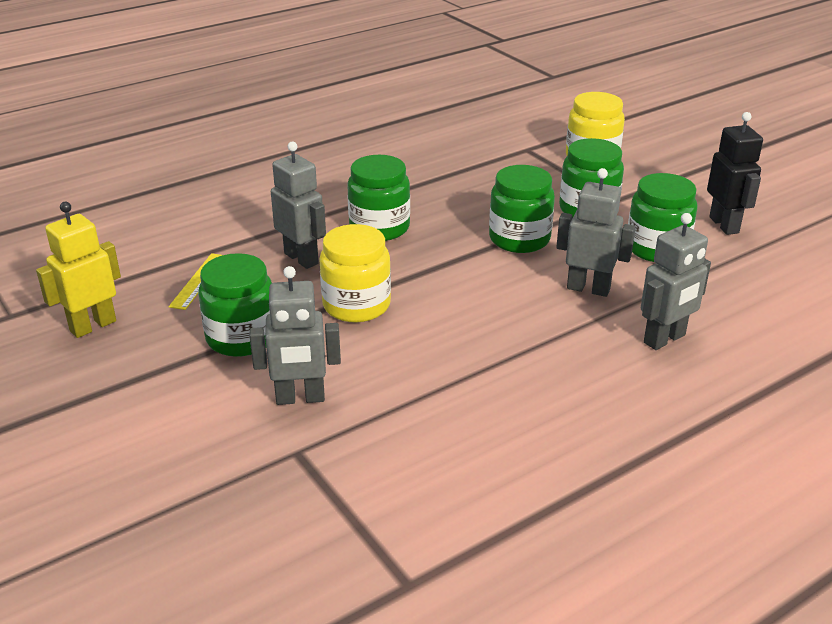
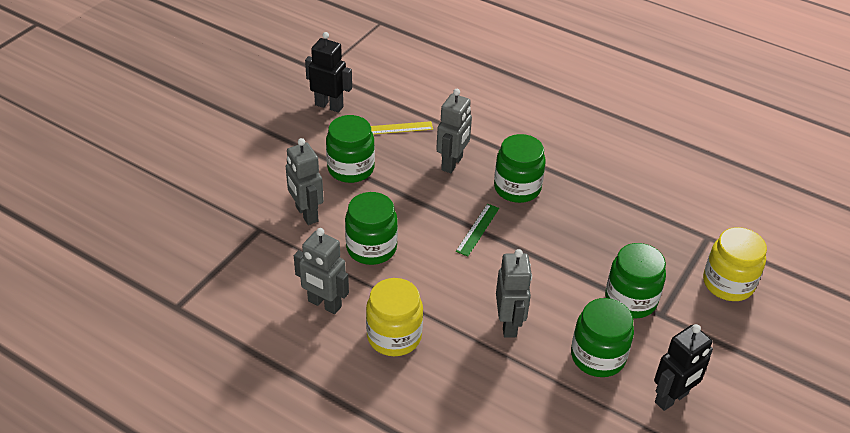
camera: 65 degrees right, 10 degrees up
yellow robot [36,202,121,338] -> black robot [305,32,352,112]
yellow jar [319,224,391,323] -> yellow jar moved to [366,278,423,356]
green jar [489,165,555,253] -> green jar moved to [345,192,398,265]
grey robot [641,213,711,350] -> grey robot moved to [294,228,349,314]
none -> green ruler [456,204,499,256]

